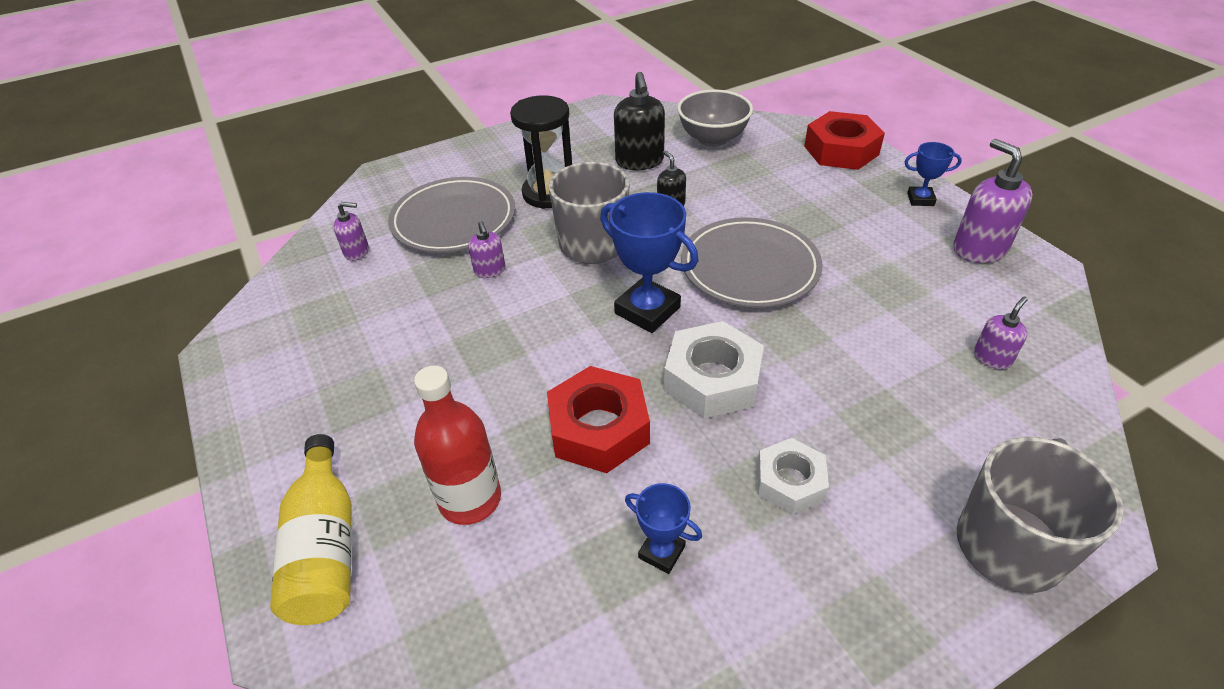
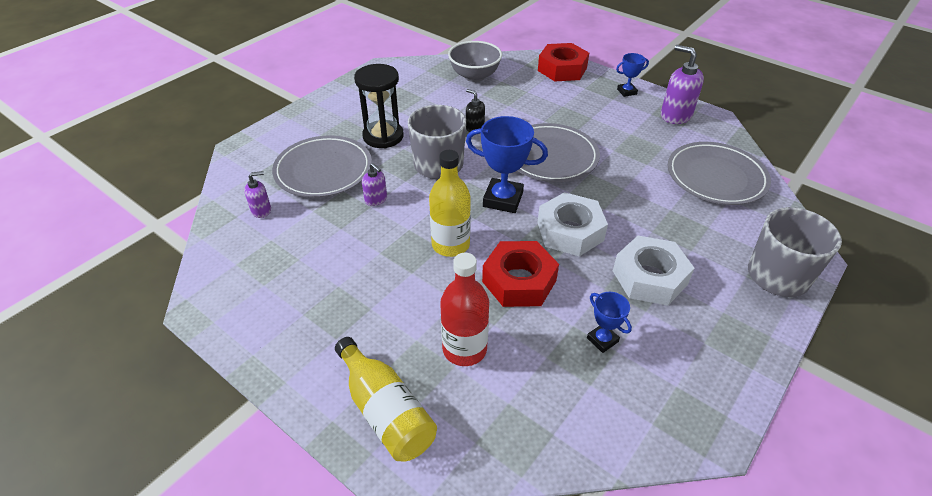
camera: 25 degrees left, 0 degrees up
black soap dispenser [614,72,665,170] -> none
blue trophy [625,483,702,574] -> blue trophy turned 45 degrees clockwise [587,292,632,353]
white nut [757,438,829,515] -> white nut [613,236,695,306], size x1.56
purple soap dispenser [974,296,1028,370] -> grey plate [668,142,771,205]
none -> yellow bottle [429,150,471,257]

